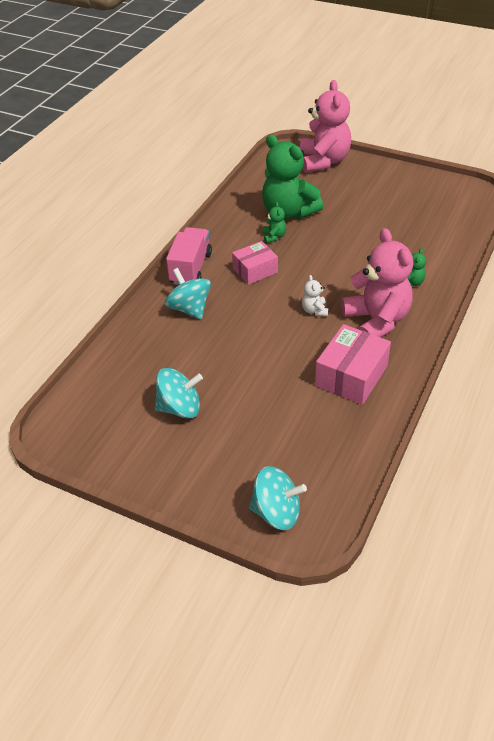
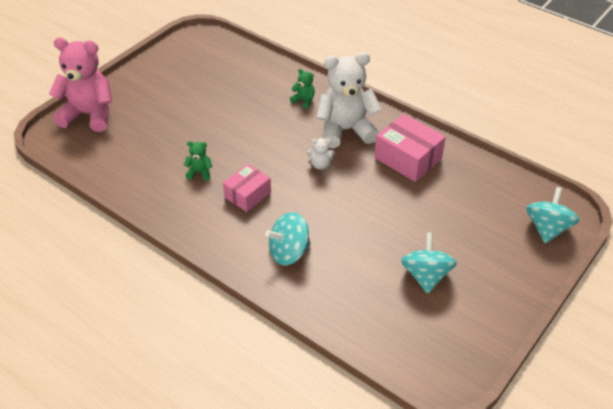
camera: 80 degrees left, 0 degrees up
pink truck [166,227,212,285] -> none
pink box [232,241,278,285] -> pink box turned 60 degrees clockwise [223,164,271,212]
green teddy bear [262,134,323,219] -> none
pink teddy bear [341,228,413,338] -> white teddy bear [316,52,381,148]

